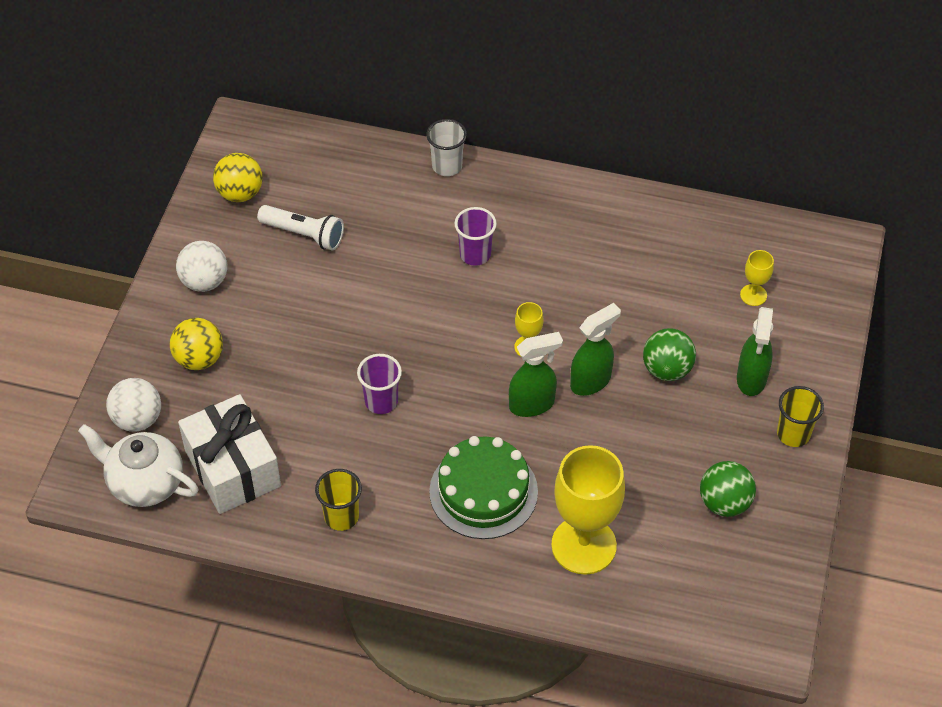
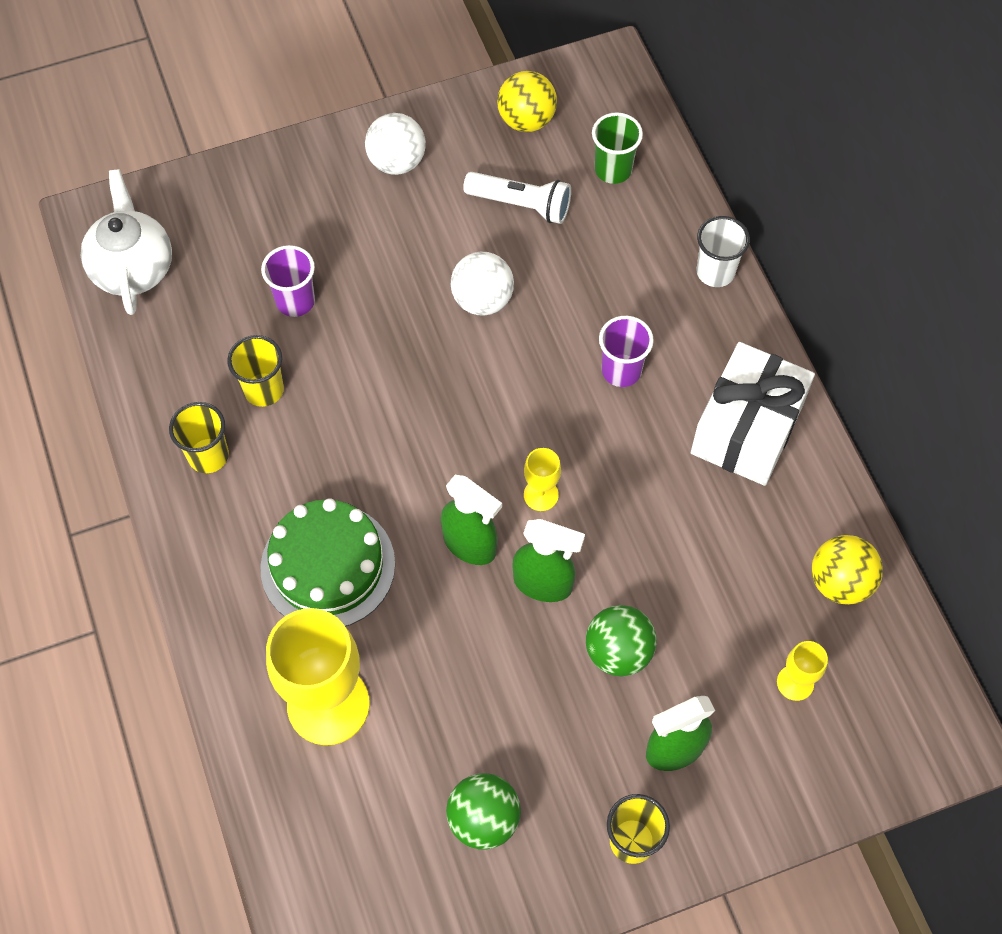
camera: 55 degrees right, 10 degrees up
white ball [106,378,161,432] -> white ball moved to [451,252,514,316]
yellow ball [170,318,223,370] -> yellow ball moved to [812,535,883,605]
white gift [178,394,281,514] -> white gift moved to [691,342,815,486]
white flashlight [257,205,344,250] -> white flashlight turned 60 degrees counterclockwise [463,172,571,224]
purple cup [357,354,402,414] -> purple cup moved to [261,245,315,317]
none -> yellow cup [227,335,284,407]
none -> green cup [592,112,643,184]

